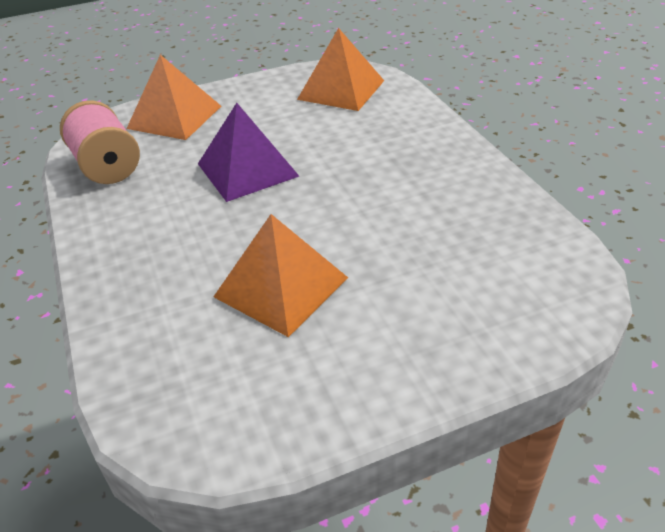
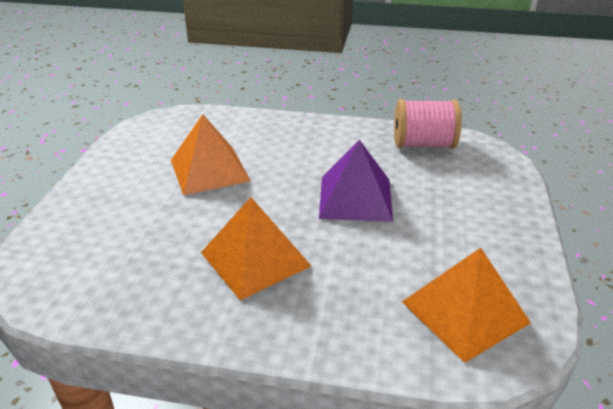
camera: 120 degrees right, 5 degrees down
orange pyramid [126,55,221,140] -> orange pyramid moved to [201,197,311,300]

